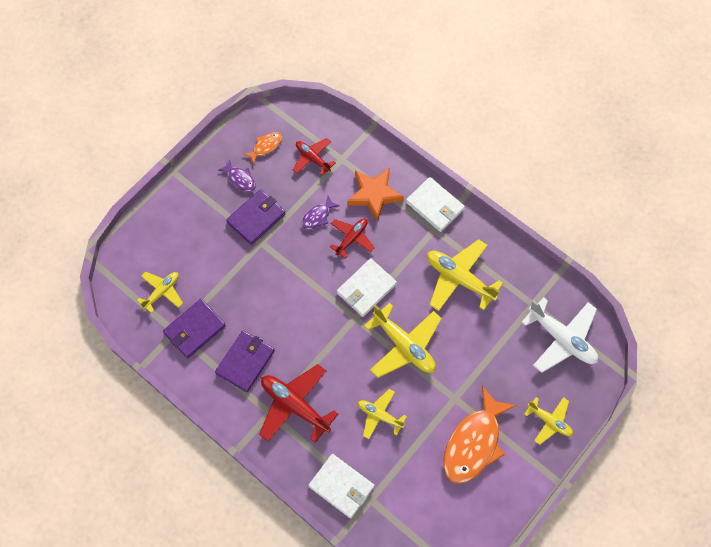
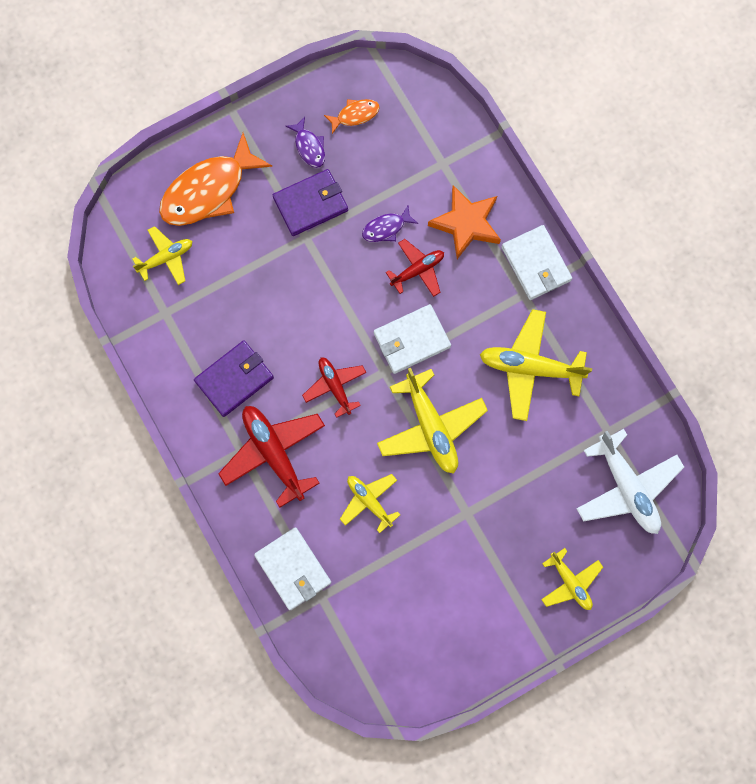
camera: 20 degrees right, 10 degrees up
purple wallet [163,299,226,358] -> none
red plane [293,138,335,176] -> red plane moved to [302,357,366,418]
yellow plane [427,239,503,311] -> yellow plane turned 45 degrees counterclockwise [480,309,592,421]
orange fish [444,386,517,484] -> orange fish moved to [159,133,272,226]

